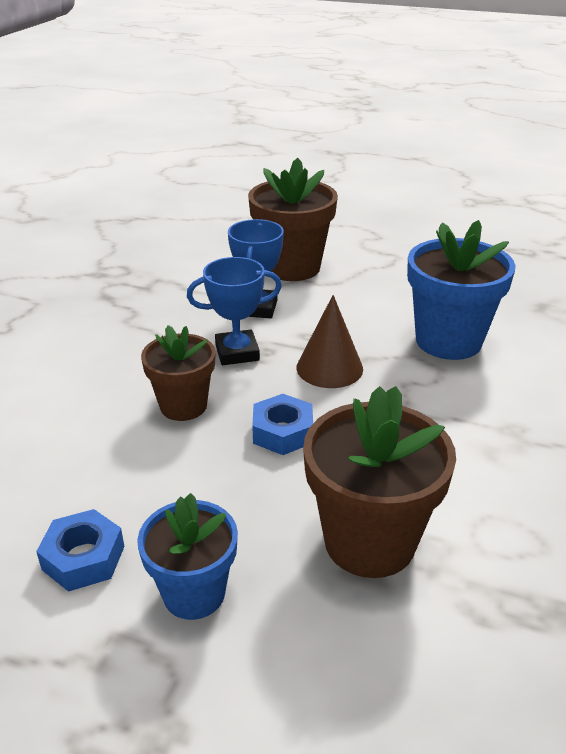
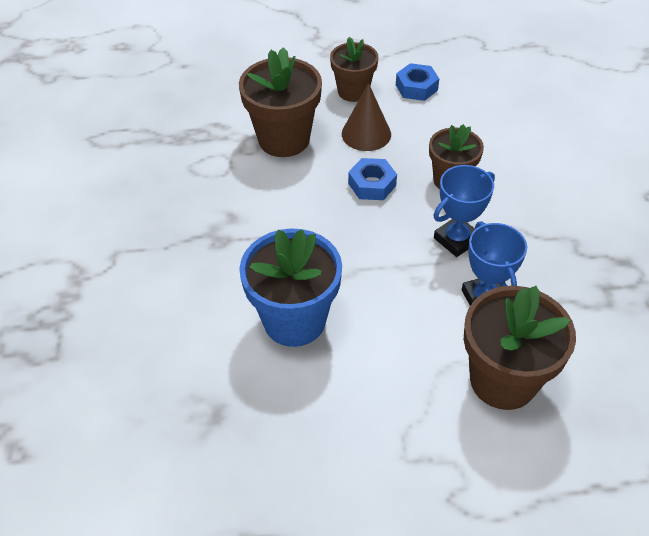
camera: 155 degrees right, 15 degrees up
blue flower pot [137,493,238,620] -> brown flower pot [330,37,378,102]
brown cone [297,295,363,388] -> brown cone moved to [342,83,391,151]

